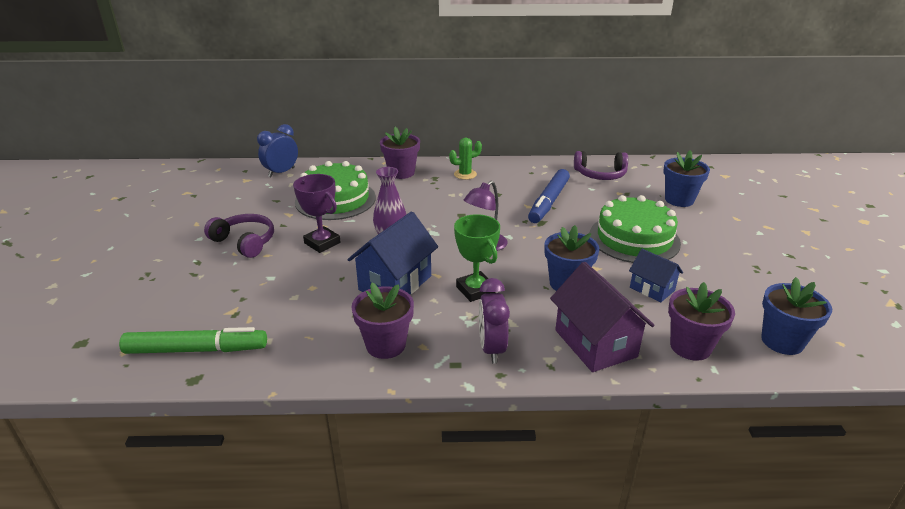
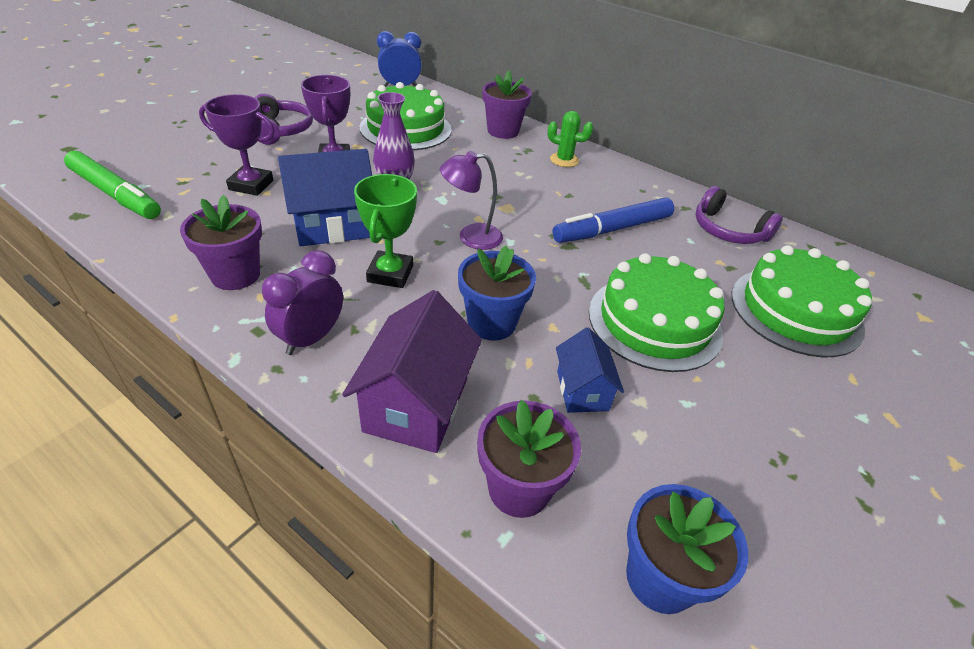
camera: 35 degrees right, 10 degrees up
blue flower pot [663,150,710,207] -> green cake [731,245,872,357]
none -> purple trophy [199,94,275,196]

